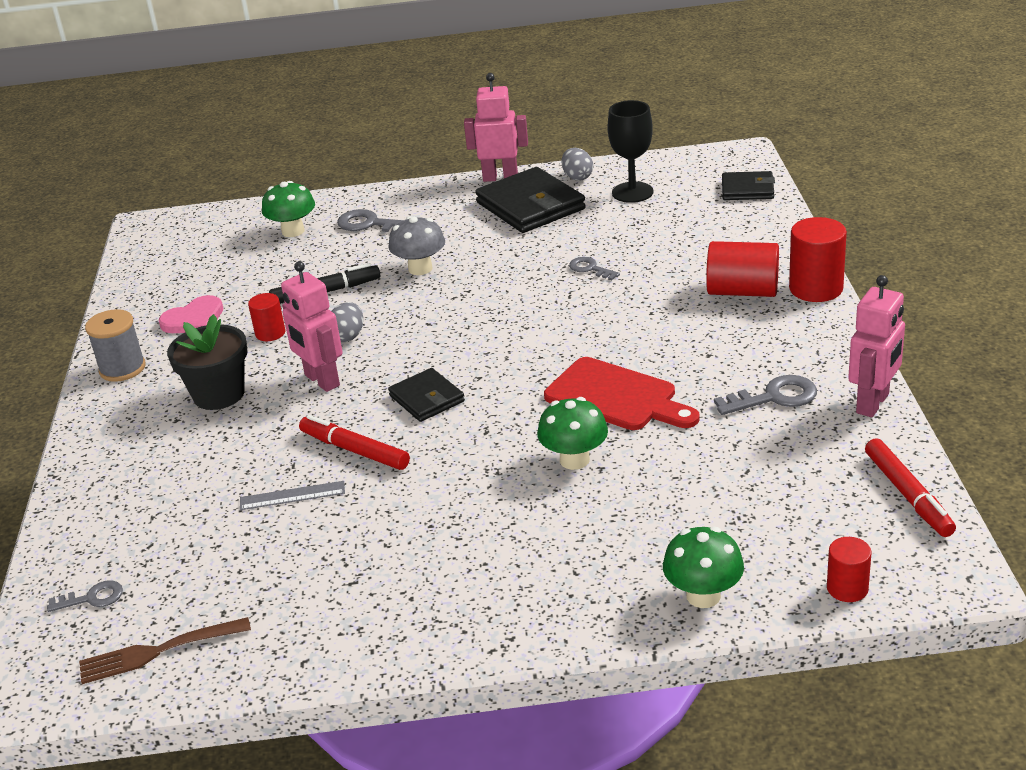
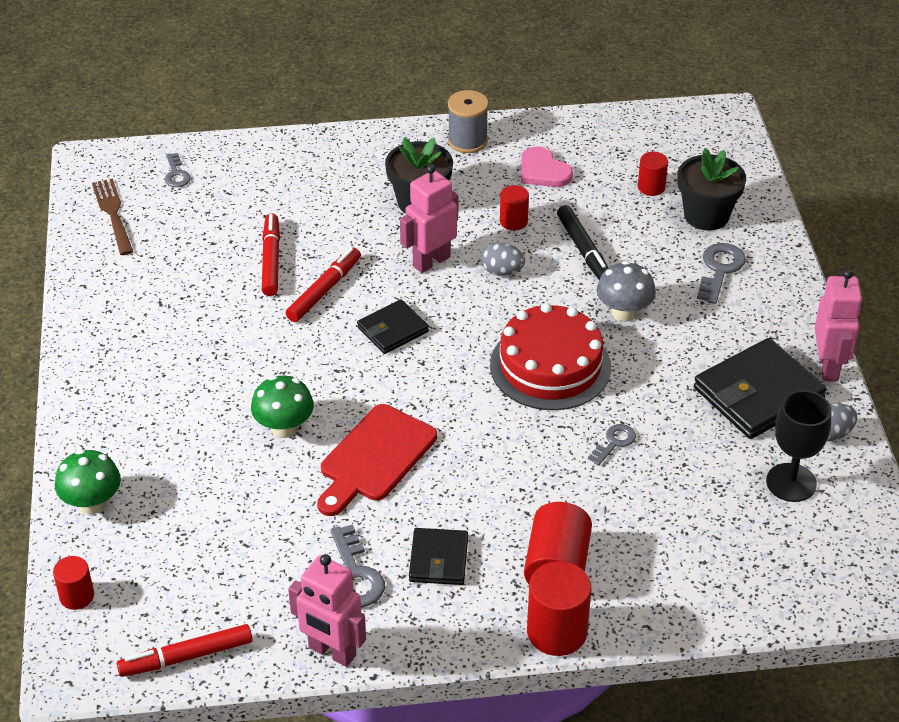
camera: 85 degrees right, 10 degrees up
grey ruler [240,481,345,510] -> red marker [262,213,280,296]
green mushroom [262,181,315,237] -> black flower pot [678,148,746,231]
black wallet [722,171,775,200] -> black wallet moved to [409,528,468,585]
none -> red cake [490,303,611,410]
none -> red cylinder [638,152,668,196]

